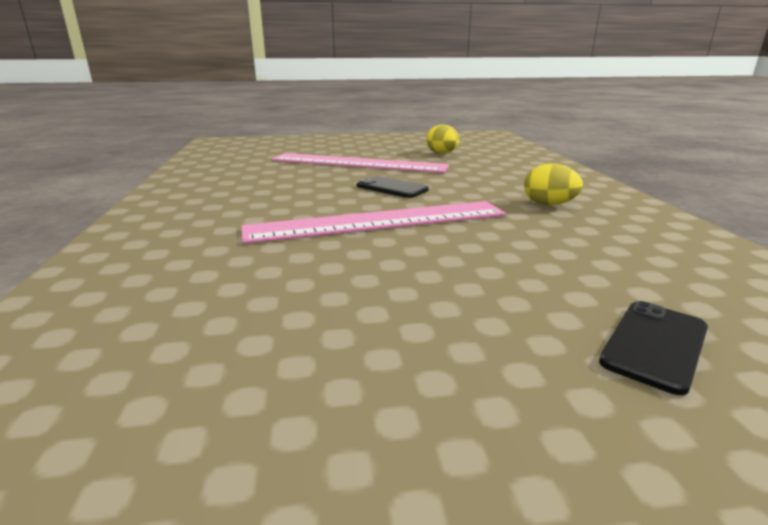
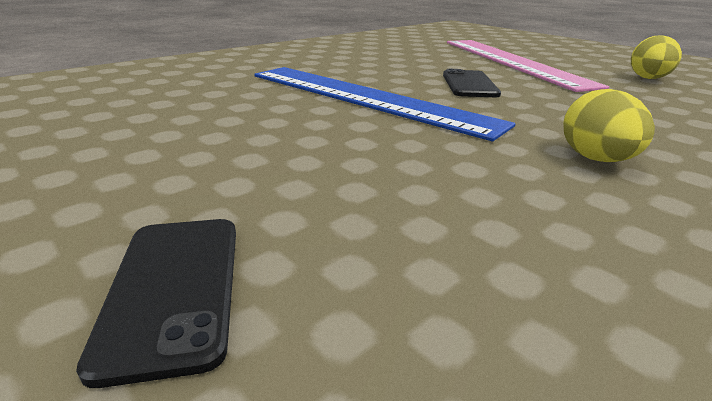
camera: 55 degrees right, 5 degrees up
pink ruler [241,201,506,244] -> blue ruler [254,67,516,141]
black phone [599,301,708,395] -> black phone turned 75 degrees clockwise [76,219,236,388]

